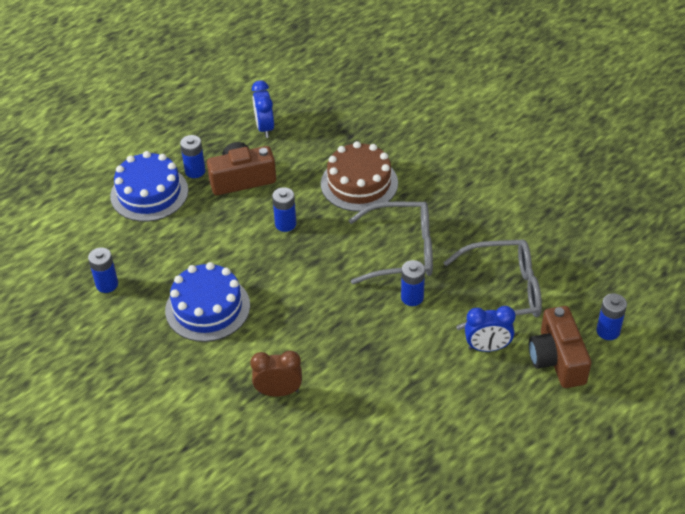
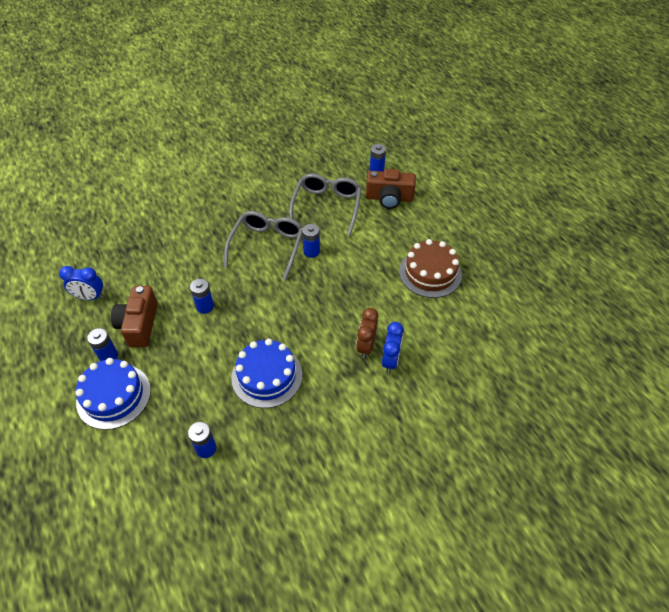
camera: 75 degrees left, 5 degrees up
brown cake [321,141,398,212] -> brown cake moved to [399,239,462,298]
blue clock [465,306,516,352] -> blue clock moved to [382,322,404,373]

